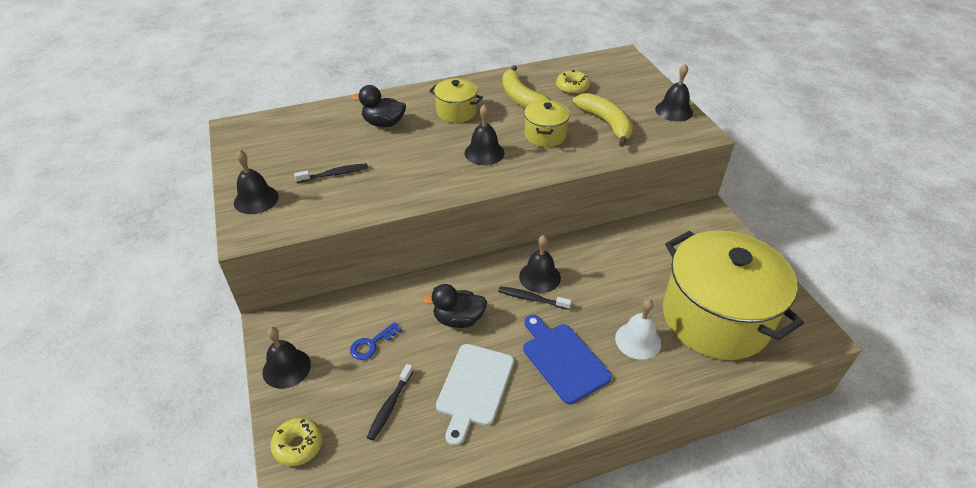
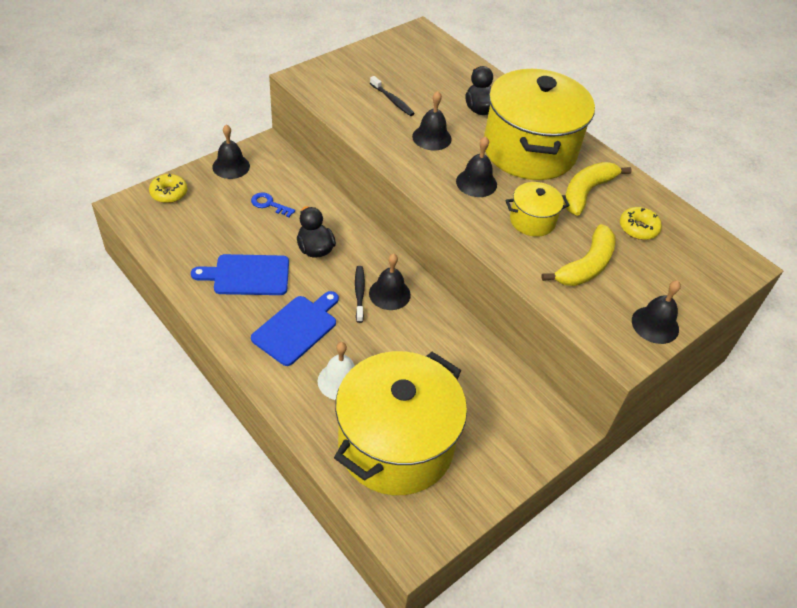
camera: 65 degrees right, 5 degrees up
black bell [234,150,279,214] -> black bell moved to [412,91,452,151]
black toothbrush [367,364,413,440] -> none
yellow pot [429,78,483,123] -> yellow pot [484,69,595,180], size x2.22
white cutting board [436,344,514,446] -> blue cutting board [191,254,289,295]

